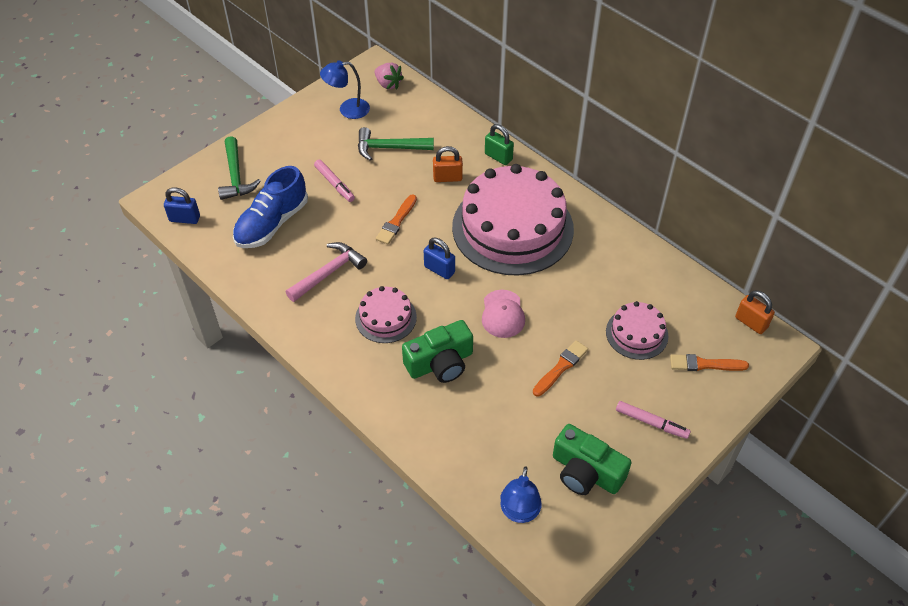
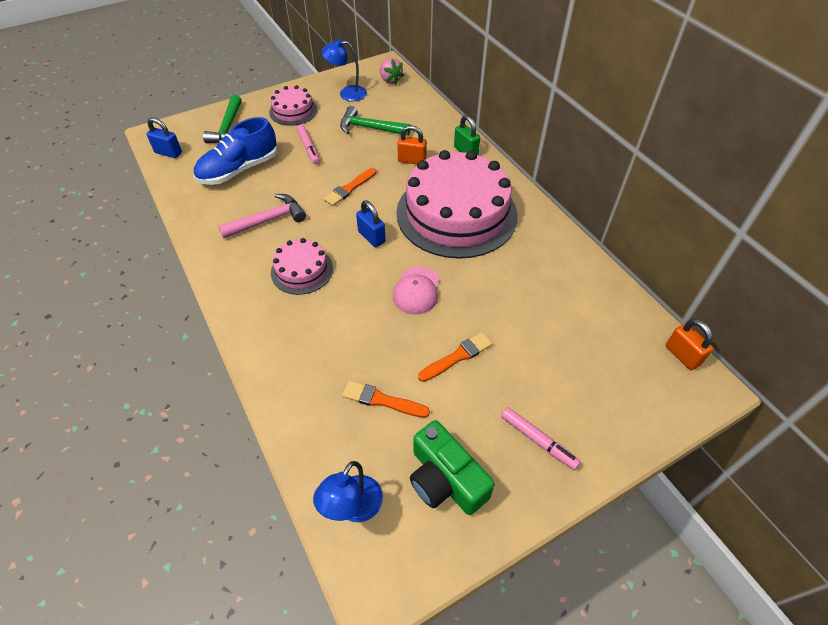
camera: 15 degrees right, 0 degrees up
green camera [402,320,473,383] -> none
pink cake [606,301,668,360] -> pink cake moved to [269,85,318,126]
orange brush [670,354,749,371] -> orange brush moved to [342,380,430,418]

